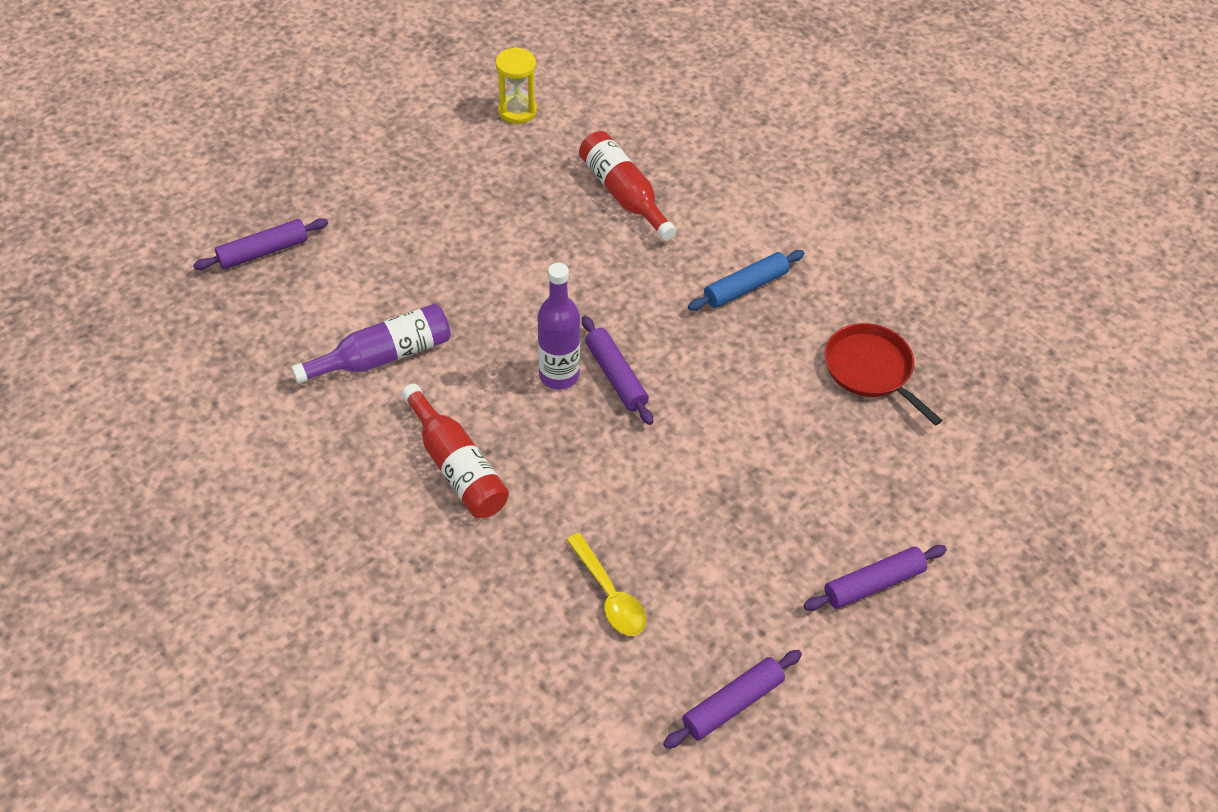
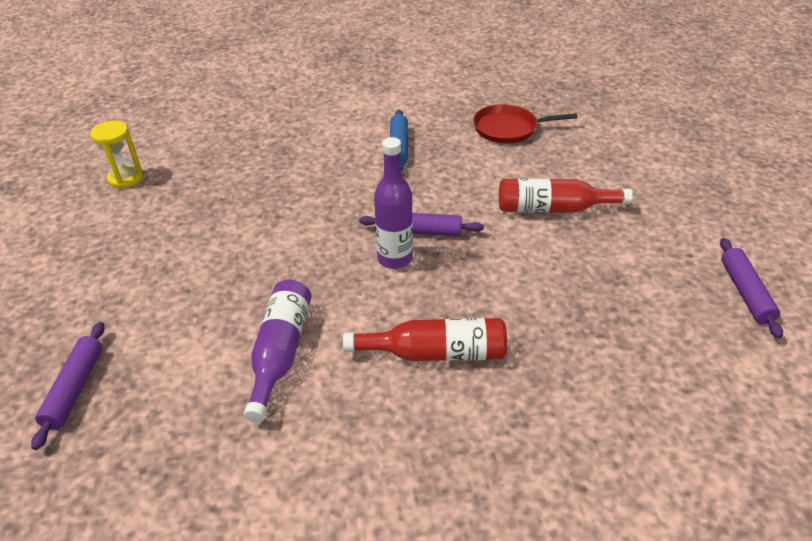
camera: 55 degrees left, 10 degrees down
yellow spoon [567,533,646,636] -> none
red bottle [579,131,677,241] -> red bottle moved to [499,178,633,213]
purple rolling pin [803,545,947,611] -> none

